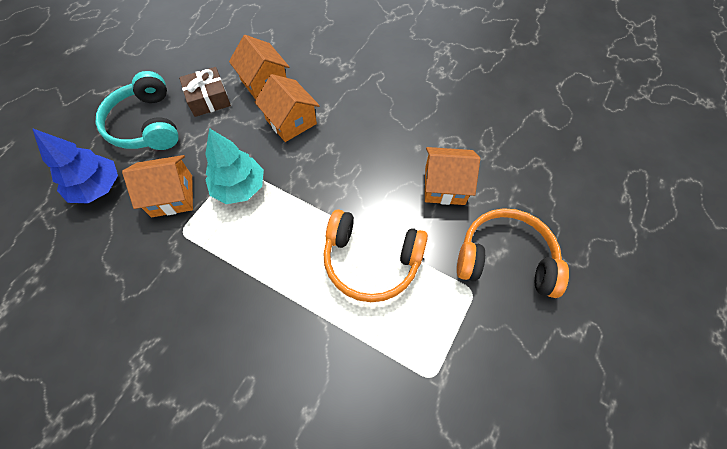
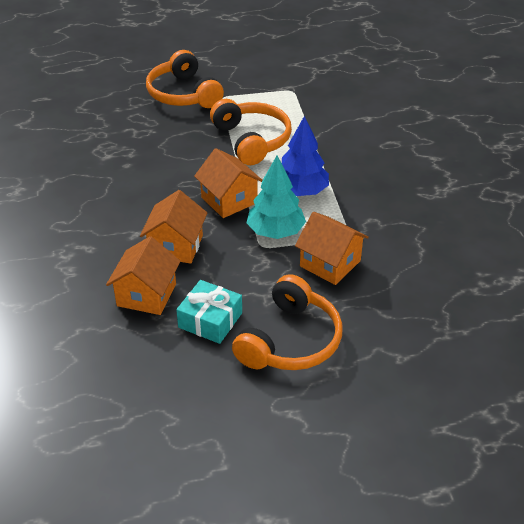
camera: 130 degrees left, 20 degrees down
blue tree [32,128,118,203] -> blue tree moved to [282,116,329,196]
turquoise headphones [95,71,179,150] -> orange headphones [232,274,343,370]
brown gift [179,67,231,117] -> turquoise gift [176,280,242,344]
orange house [425,147,480,205] -> orange house moved to [194,148,262,218]

